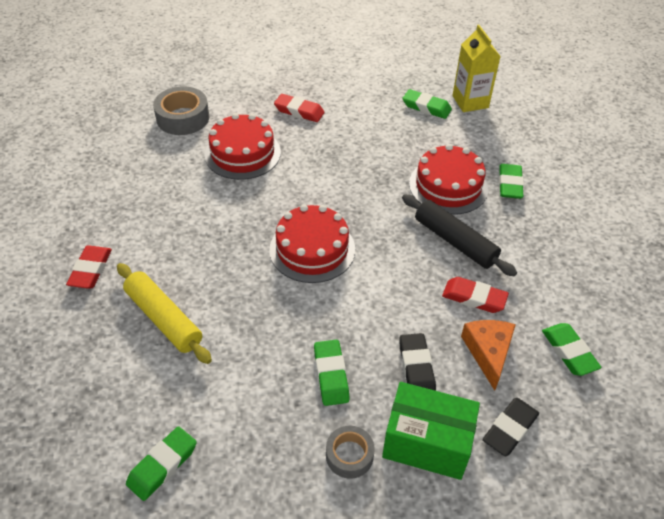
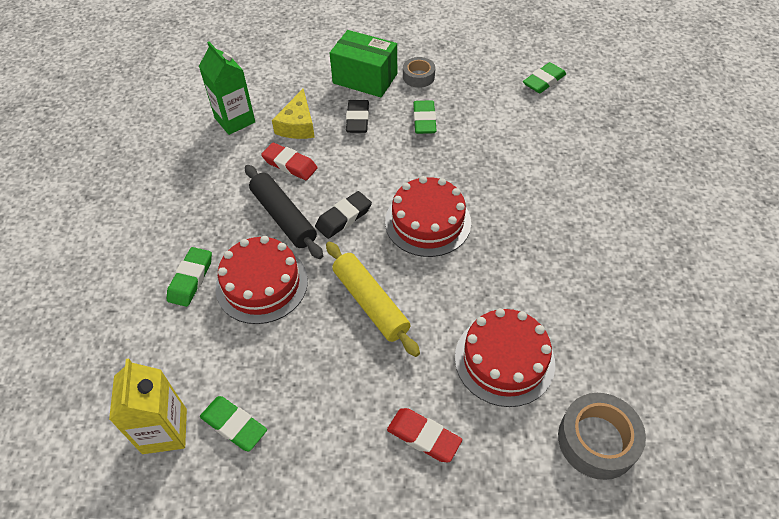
camera: 170 degrees left, 5 degrees up
red eraser [66,245,112,288] -> none
yellow rolling pin [117,263,212,364] -> yellow rolling pin moved to [326,242,420,357]
orange cheese [461,320,516,391] -> yellow cheese [272,89,315,139]
black eraser [483,398,539,457] -> black eraser moved to [315,191,372,239]
green eraser [542,323,601,376] -> green carton [199,42,255,135]

